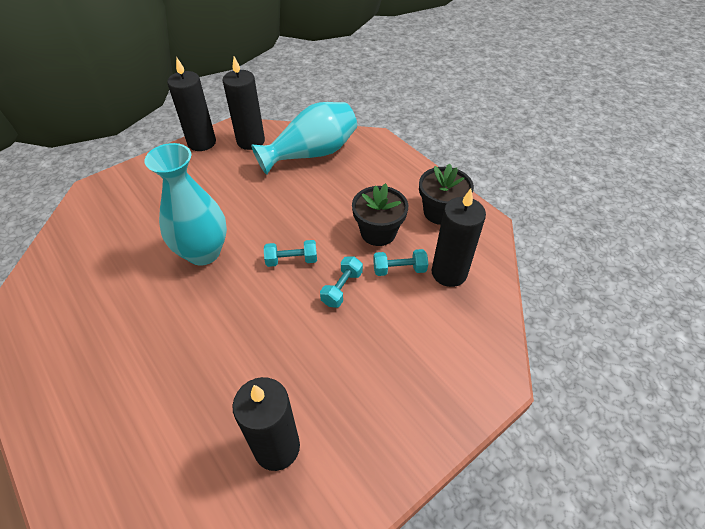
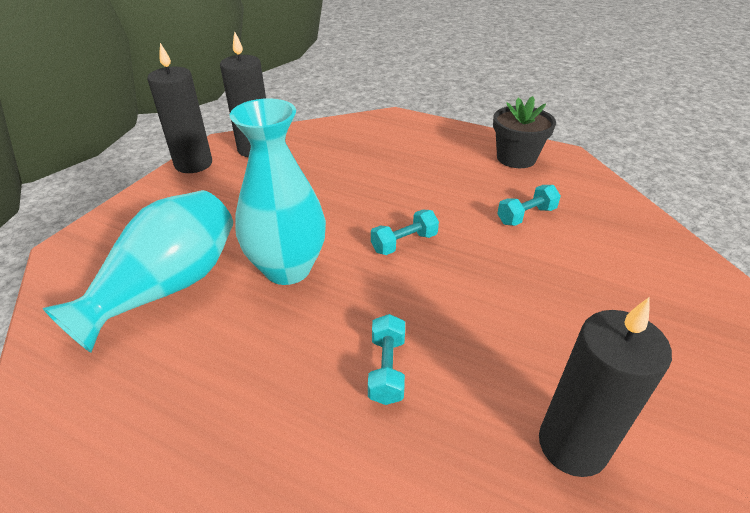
camera: 25 degrees left, 10 degrees down
turquoise vase [251,102,357,175] -> turquoise vase moved to [43,190,233,353]
turquoise dumbbell [320,257,363,308] -> turquoise dumbbell moved to [368,314,405,405]
black flower pot [352,183,408,246] -> none
black candle [432,189,486,287] -> none

